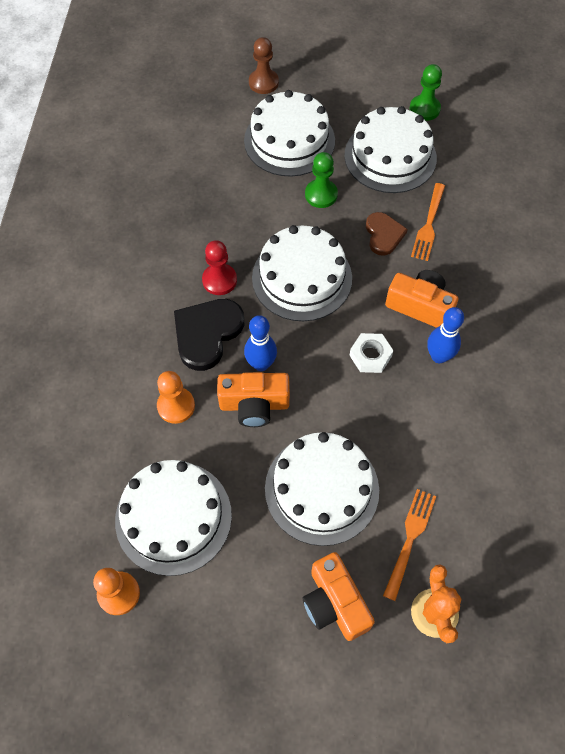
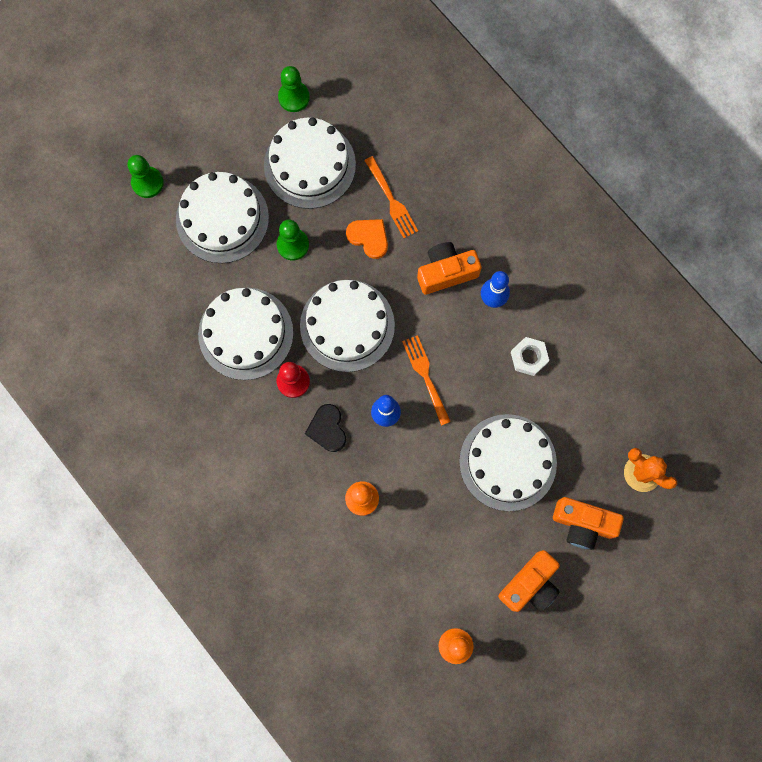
camera: 45 degrees left, 15 degrees up
white cake [115,460,232,576] -> white cake moved to [198,288,293,380]
black heart [174,299,244,371] -> black heart [305,404,346,452], size x0.63
orange camera [217,372,290,427] -> orange camera moved to [498,550,560,612]
brown pawn [249,37,279,94] -> green pawn [127,155,164,198]
white nut [349,333,394,373] -> white nut moved to [511,337,549,376]
brown heart [366,212,408,256] -> orange heart [346,219,388,259]
orange fork [383,489,437,601] -> orange fork moved to [402,335,451,426]

